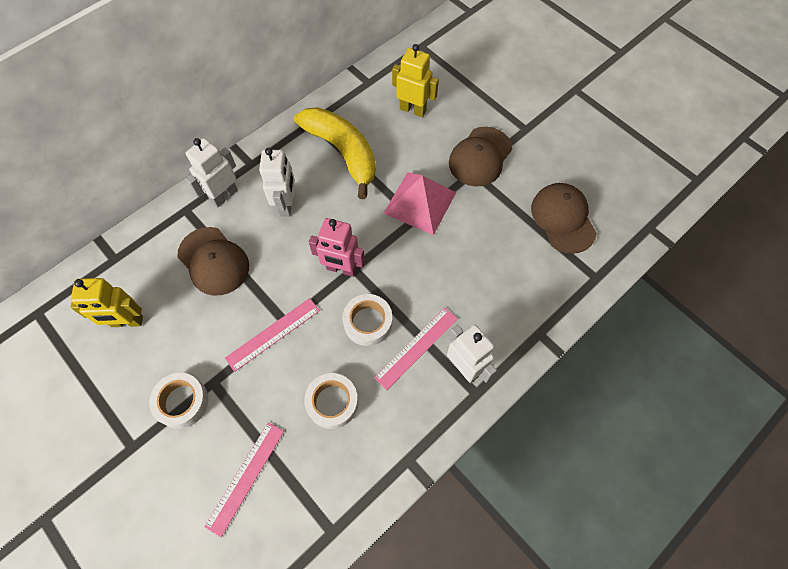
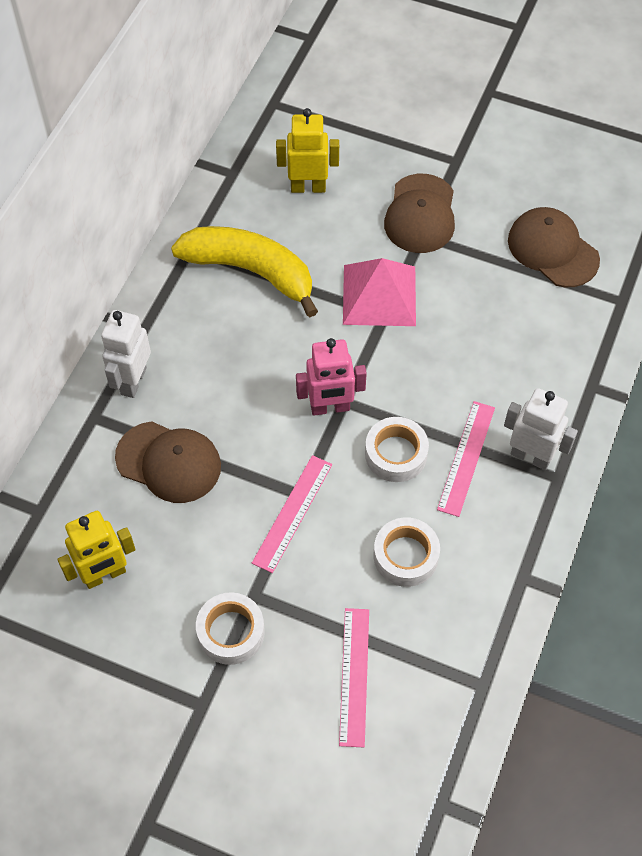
camera: 25 degrees left, 5 degrees down
white robot [259,148,295,217] -> none

